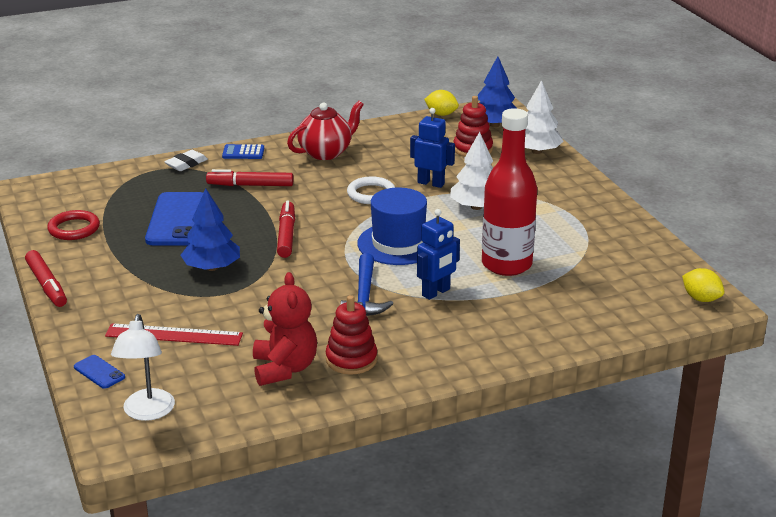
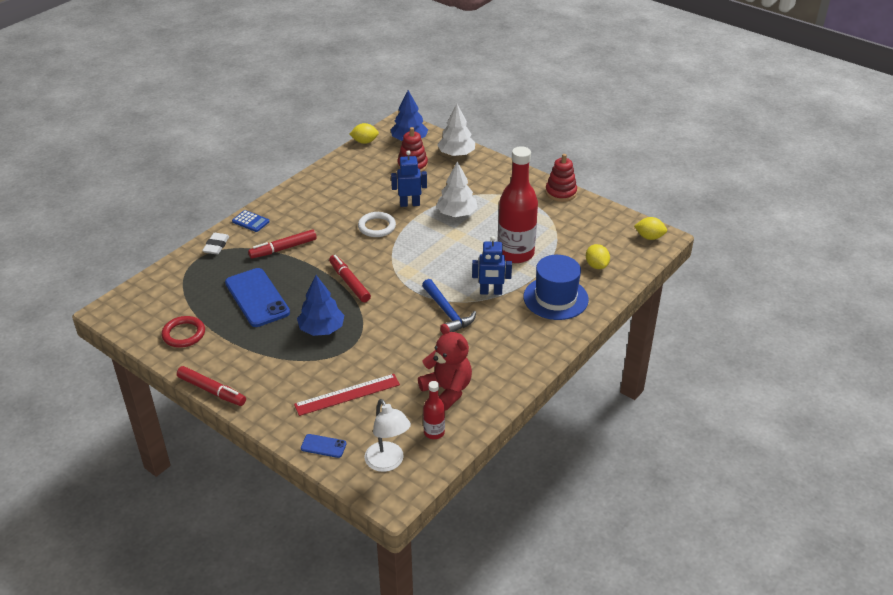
camera: 30 degrees left, 10 degrees up
blue calculator [222,144,264,159] -> blue calculator turned 120 degrees counterclockwise [232,210,270,232]
red teapot [287,101,364,160] -> none
red stacking toy [326,295,377,375] -> red stacking toy moved to [545,154,577,202]
blue hat [358,188,427,265] -> blue hat moved to [524,255,589,320]
blue robot [417,209,460,300] -> blue robot turned 75 degrees clockwise [472,236,512,295]
none -> red bottle [423,381,445,439]
none -> yellow lemon [586,244,610,269]

